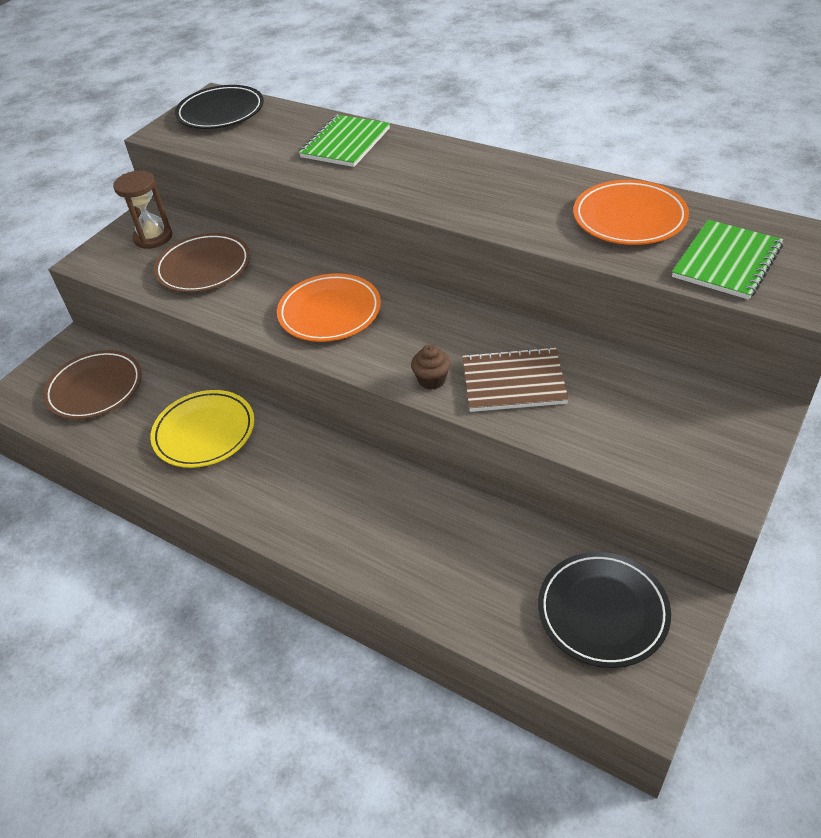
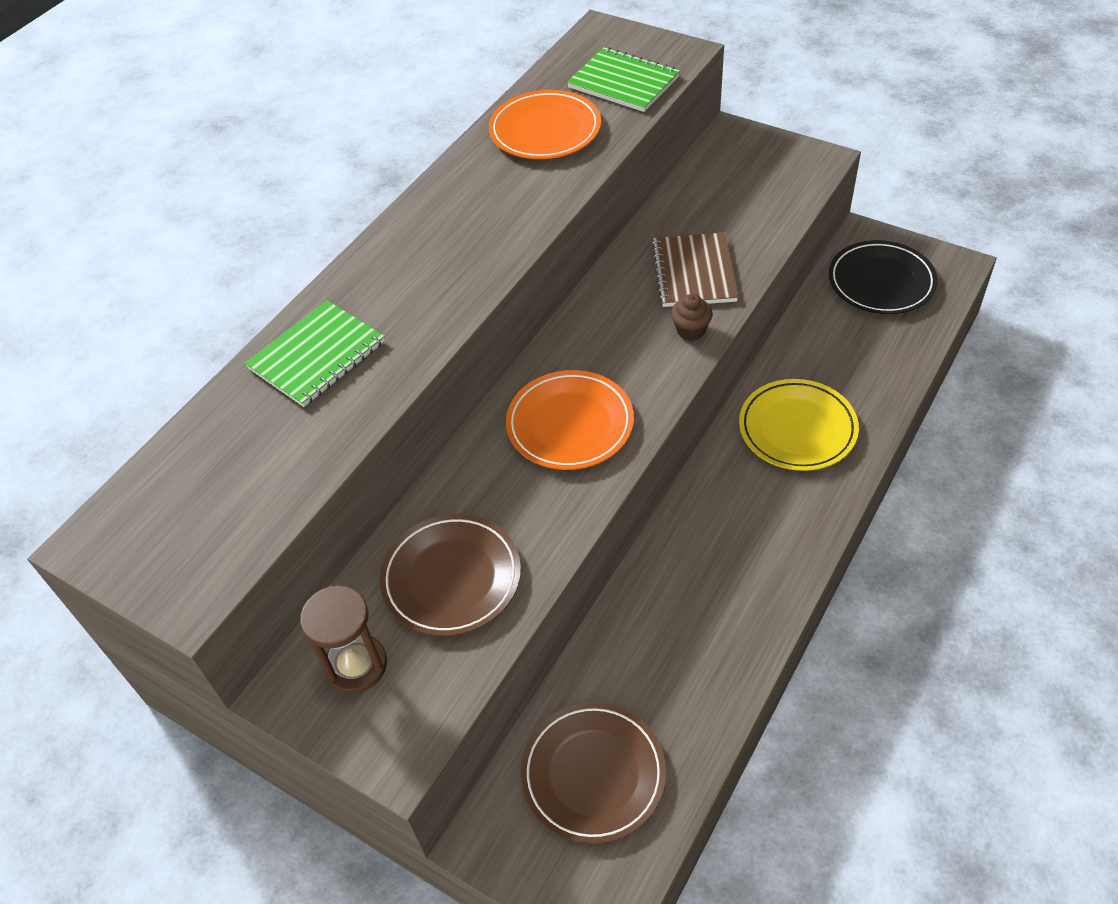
camera: 90 degrees left, 5 degrees up
yellow plate [150,390,255,468] -> yellow plate moved to [739,379,859,471]
black plate [175,85,264,129] -> none
green notebook [299,115,390,167] -> green notebook turned 75 degrees counterclockwise [245,300,385,407]

